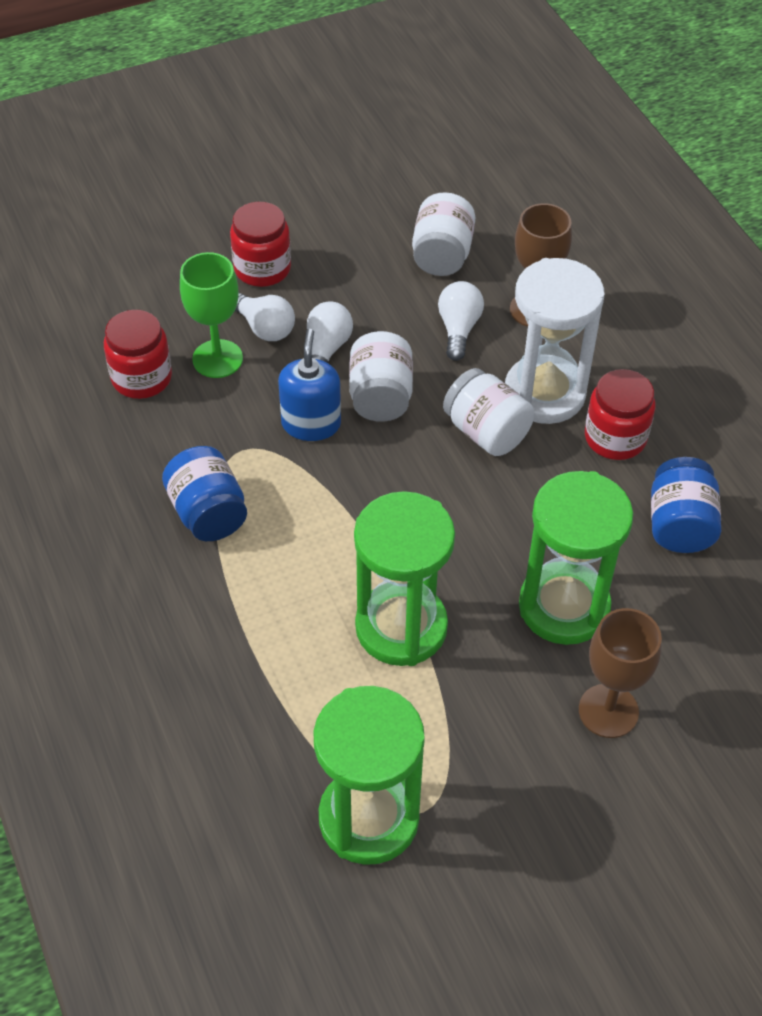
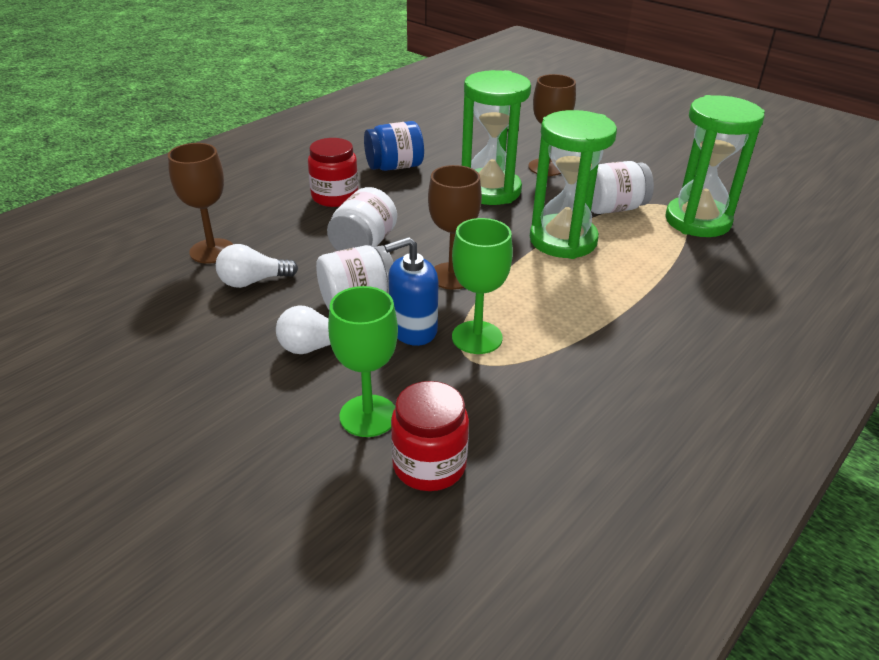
camera: 115 degrees left, 15 degrees down
blue jar [162,446,247,541] -> none
red jar [230,202,291,287] -> none
white light bulb [235,293,295,341] -> none
white jar [412,192,475,276] -> white jar moved to [591,161,654,214]
white hourglass [505,258,604,424] -> none
none -> brown goblet [428,165,482,290]
none -> green goblet [452,218,513,354]

